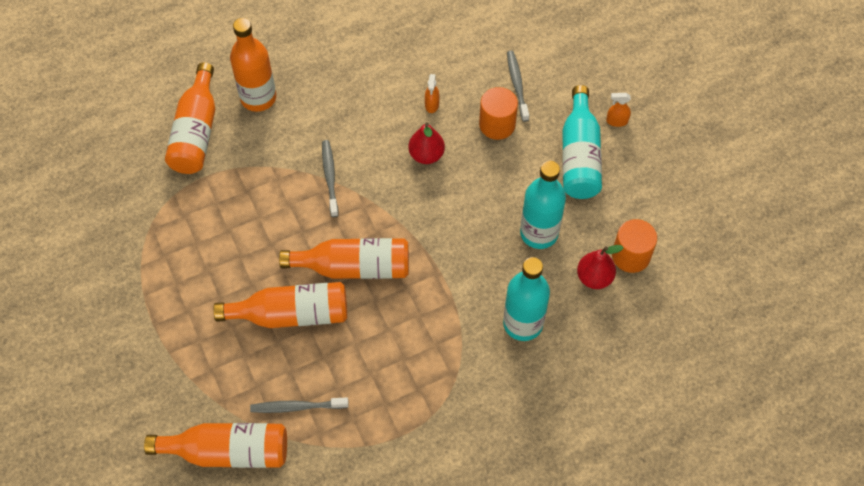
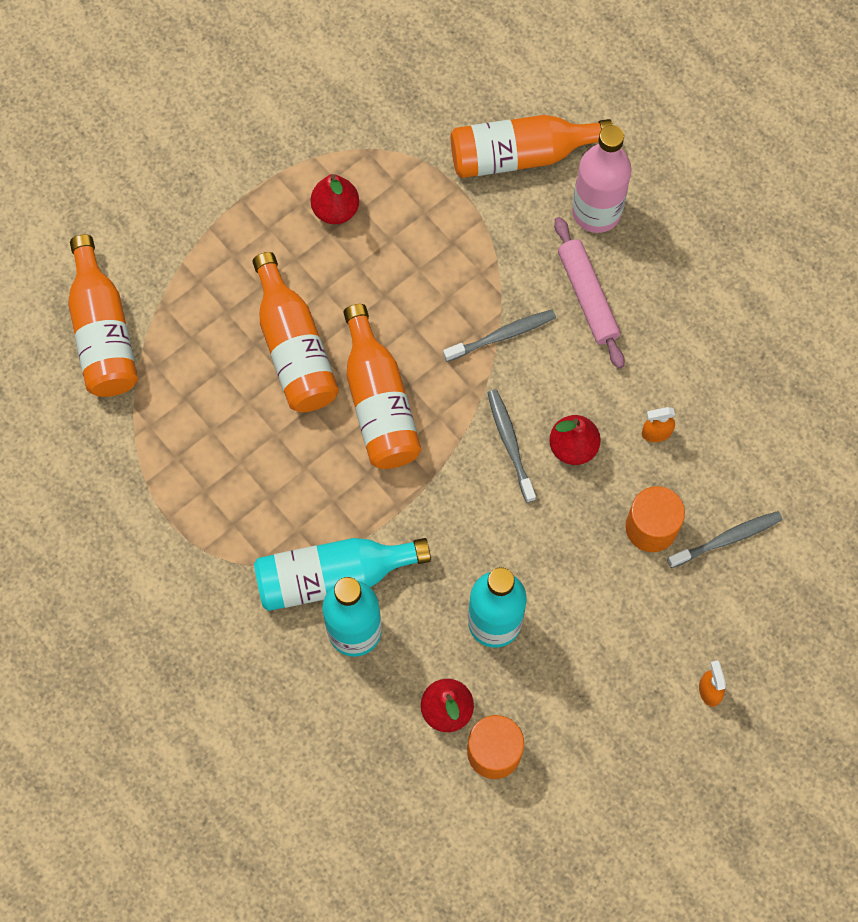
camera: 75 degrees right, 10 degrees up
orange bottle [230,18,276,112] -> pink bottle [572,125,632,233]
grey toothbrush [250,397,349,413] -> grey toothbrush moved to [487,389,536,503]
turquoise bottle [562,85,602,199] -> turquoise bottle moved to [254,538,431,611]
none -> red pear [311,174,359,224]
none -> pink rolling pin [554,217,625,369]

